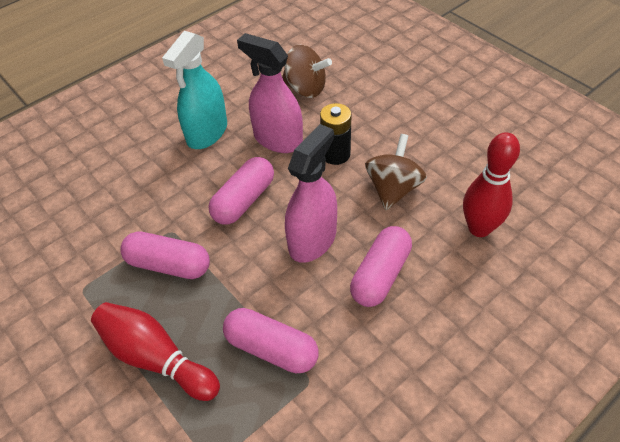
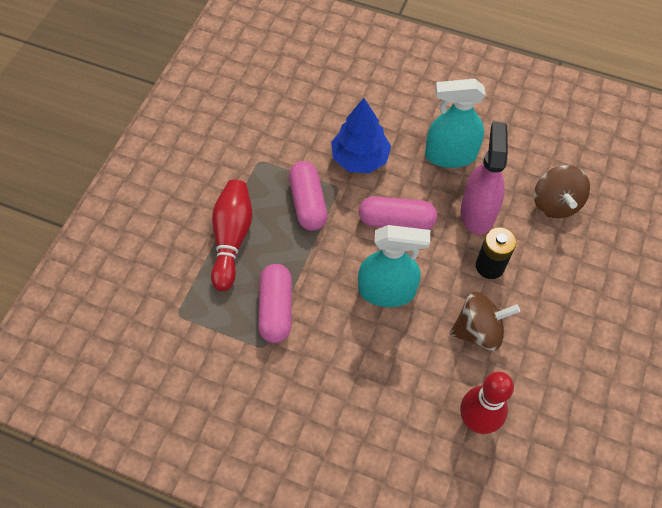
camera: 60 degrees right, 10 degrees up
pink spray bottle [285,124,337,263] -> turquoise spray bottle [358,225,430,307]
pink capsule [350,226,412,307] -> none
none -> blue tree [331,98,391,173]

